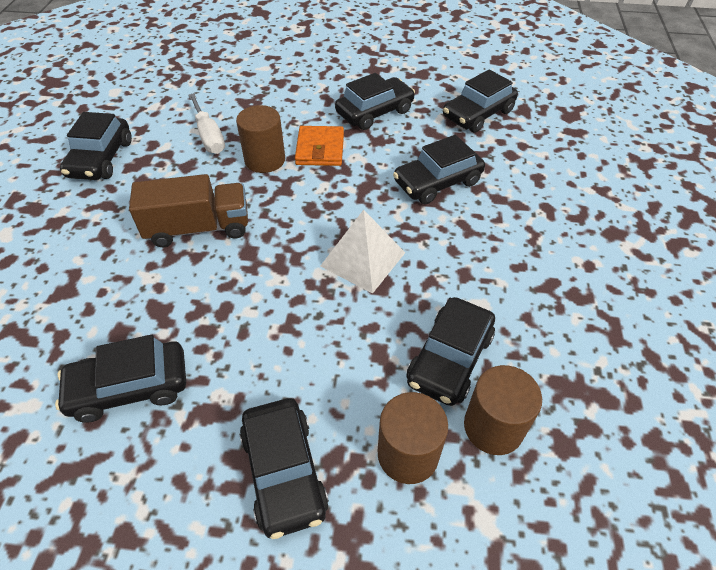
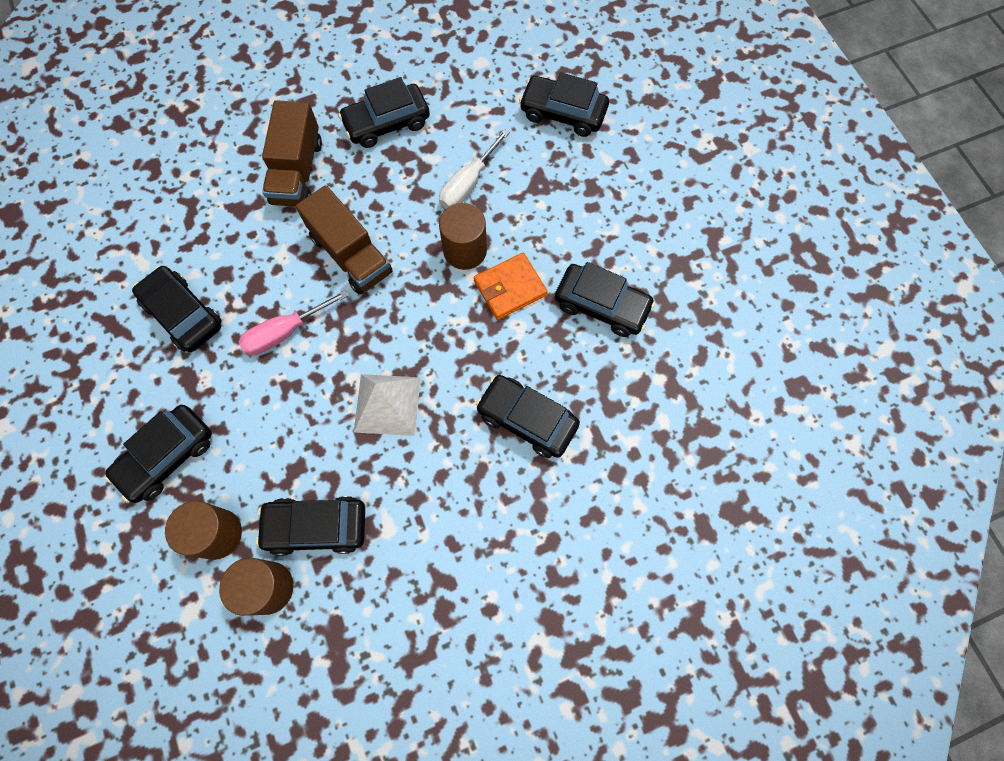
camera: 60 degrees right, 20 degrees up
black car [443,69,518,133] -> black car moved to [519,72,609,137]
none -> pink screwdriver [238,290,348,355]
none -> brown truck [262,100,322,207]

